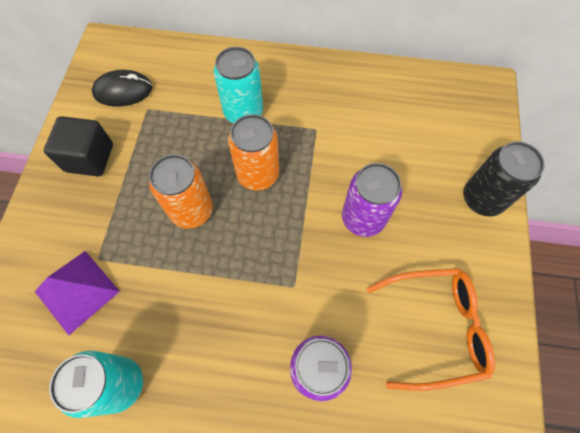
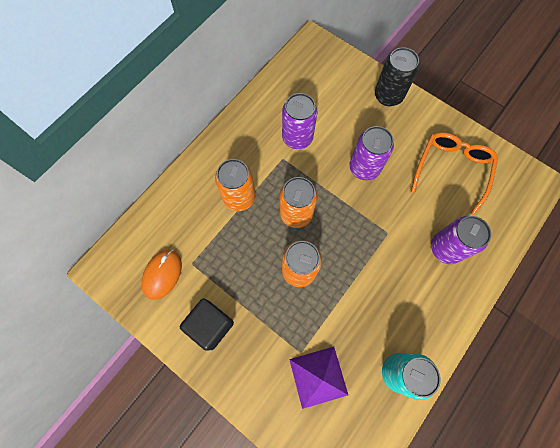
camera: 60 degrees left, 5 degrees up
black mouse [92,70,152,107] -> orange mouse [141,250,182,300]
turquoise can [214,47,263,124] -> orange can [215,159,255,211]
none -> purple can [282,93,317,149]

